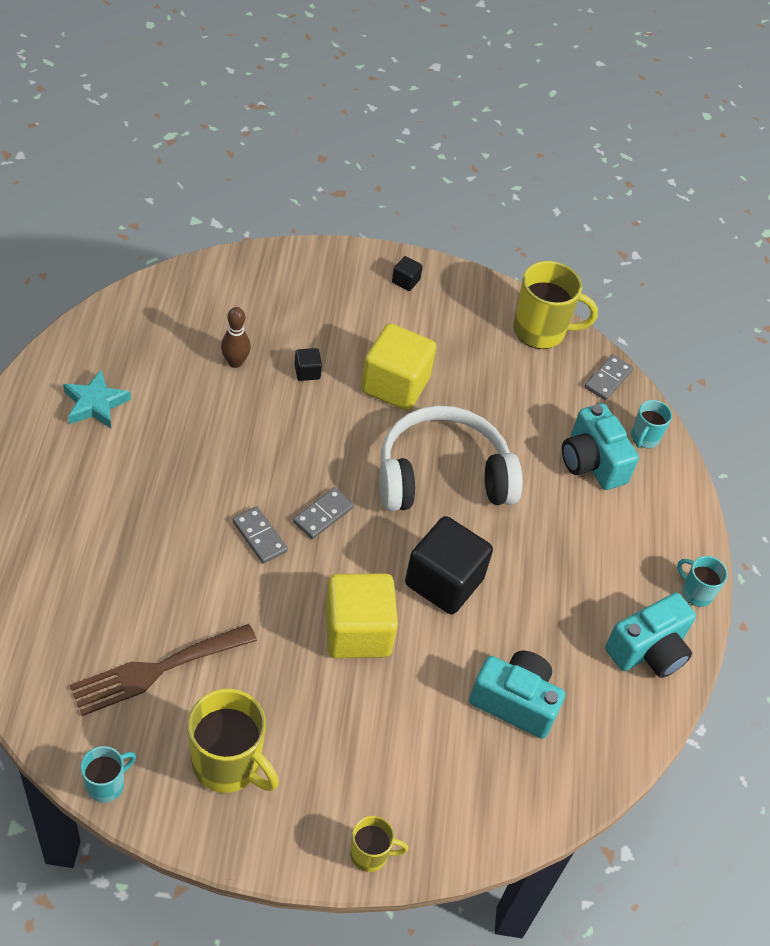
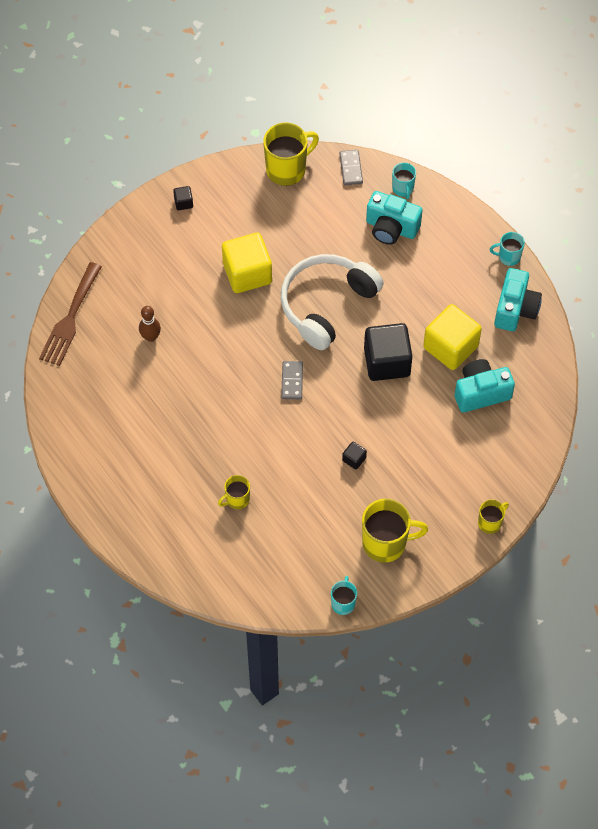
camera: 35 degrees left, 10 degrees up
turquoise star [63,370,131,428] -> none
brown fork [70,624,257,716] -> brown fork moved to [39,262,102,366]
grey domino [232,506,288,564] -> none
black cube [295,348,322,381] -> black cube moved to [342,442,367,470]
yellow cube [325,573,398,658] -> yellow cube moved to [423,304,482,370]
none -> yellow mug [218,475,250,509]

